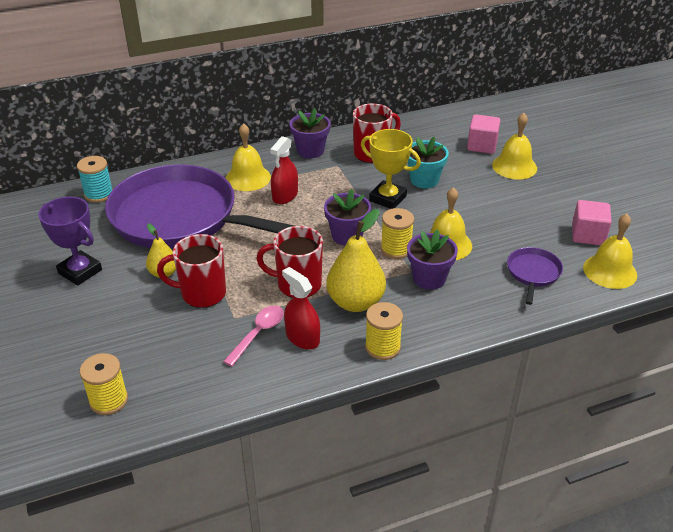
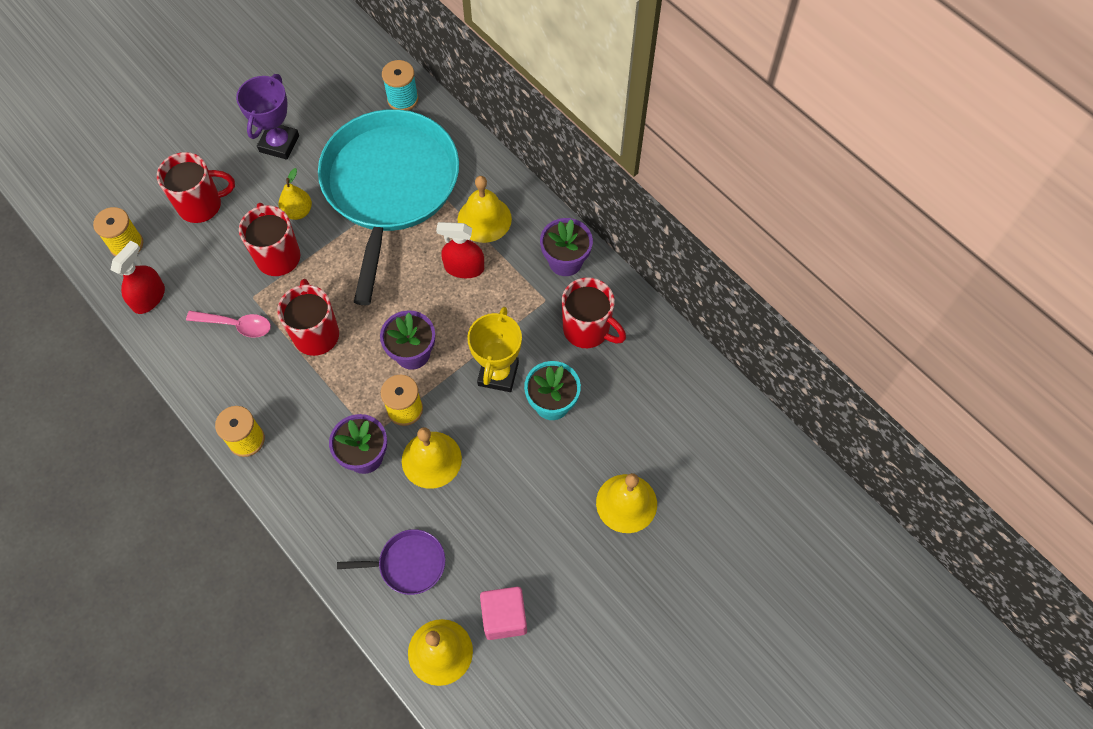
camera: 70 degrees right, 25 degrees up
purple pan [105,165,294,248] -> turquoise pan [318,109,459,305]
red spray bottle [282,267,320,350] -> red spray bottle moved to [111,241,165,314]
yellow pear [326,209,386,312] -> none
pink cube [467,114,500,154] -> none
none -> red mug [157,152,235,223]

